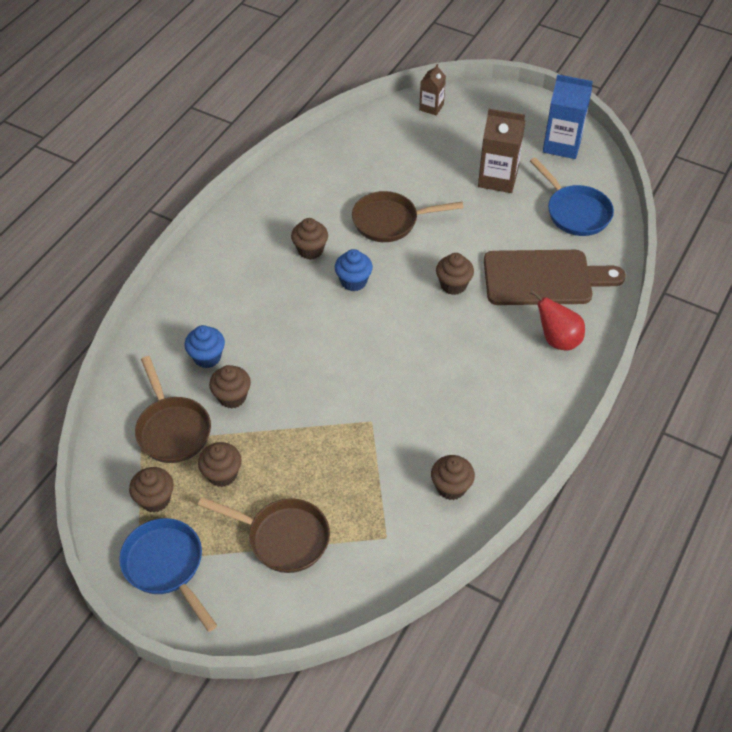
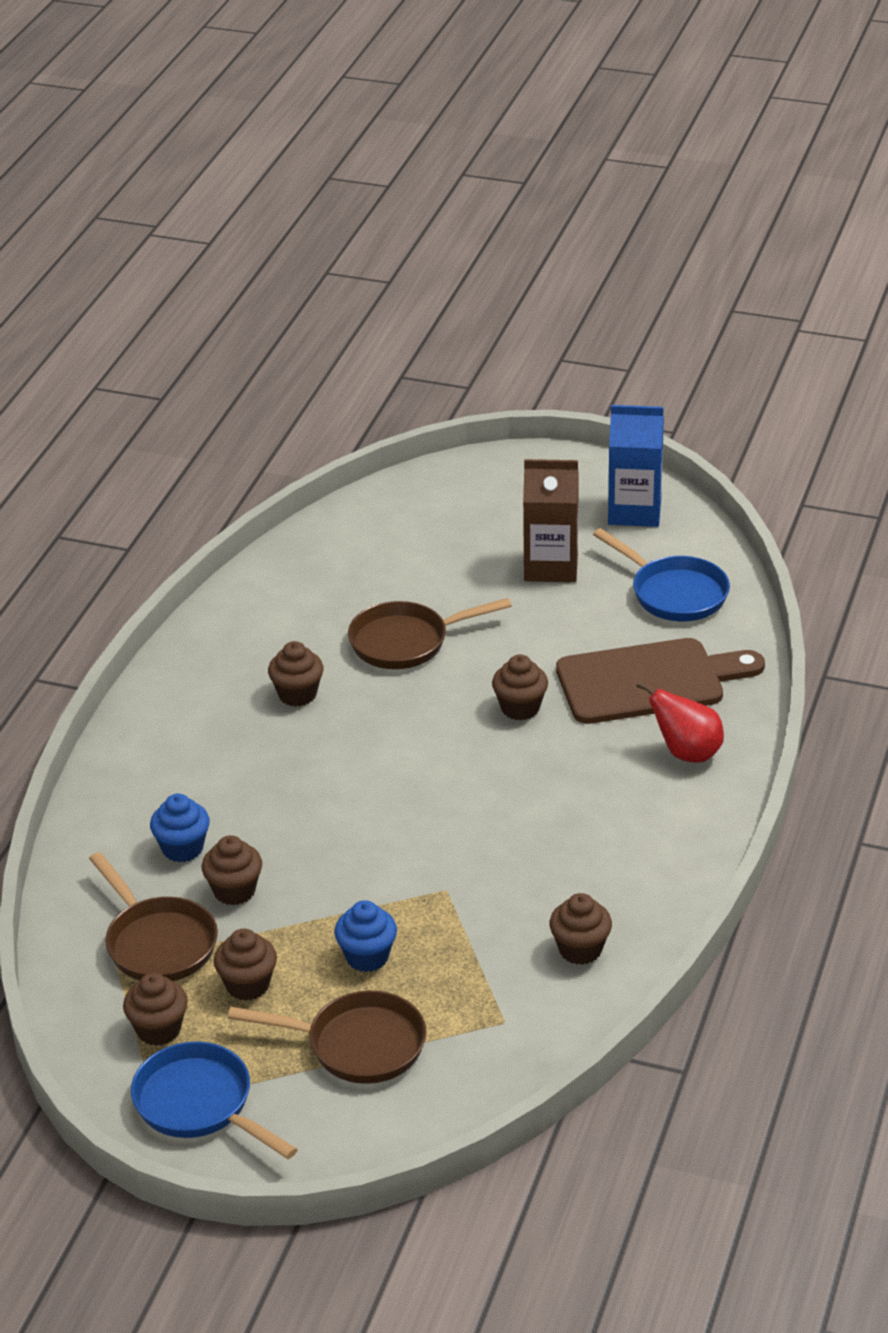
camera: 10 degrees left, 15 degrees down
blue cupcake [335,249,373,291] -> blue cupcake moved to [334,900,397,972]
brown carton [419,64,446,116] -> none

